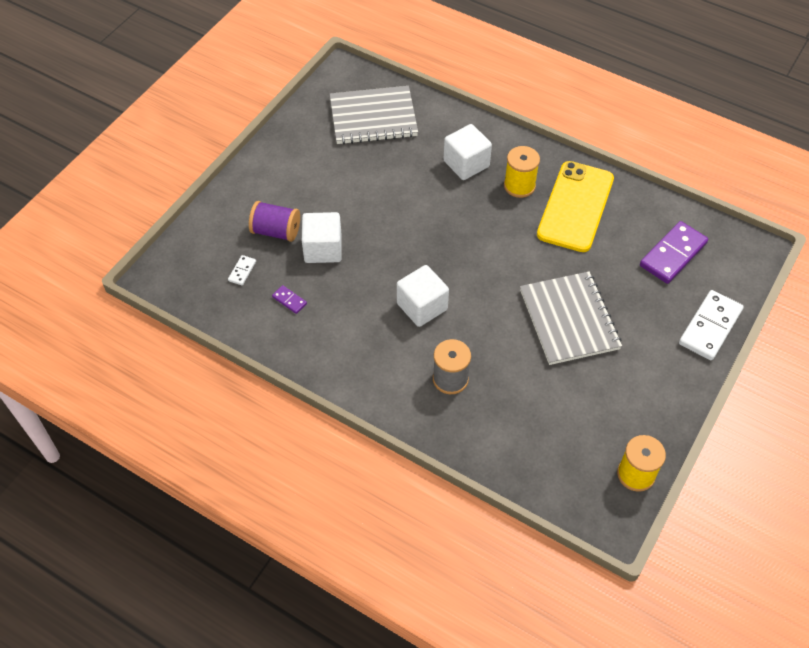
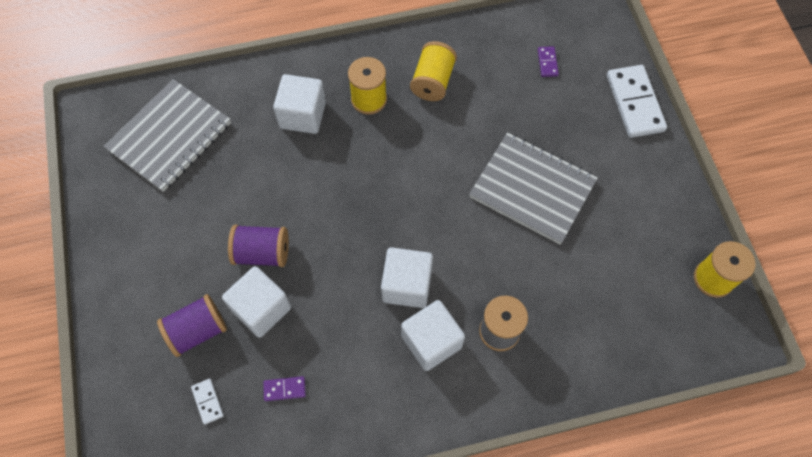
camera: 45 degrees left, 10 degrees up
yellow phone [537,161,614,252] -> yellow spool [410,41,457,101]
purple domino [640,221,708,284] -> purple domino [538,46,559,77], size x0.46
none -> purple spool [228,225,289,267]
none -> white cube [401,300,465,371]

